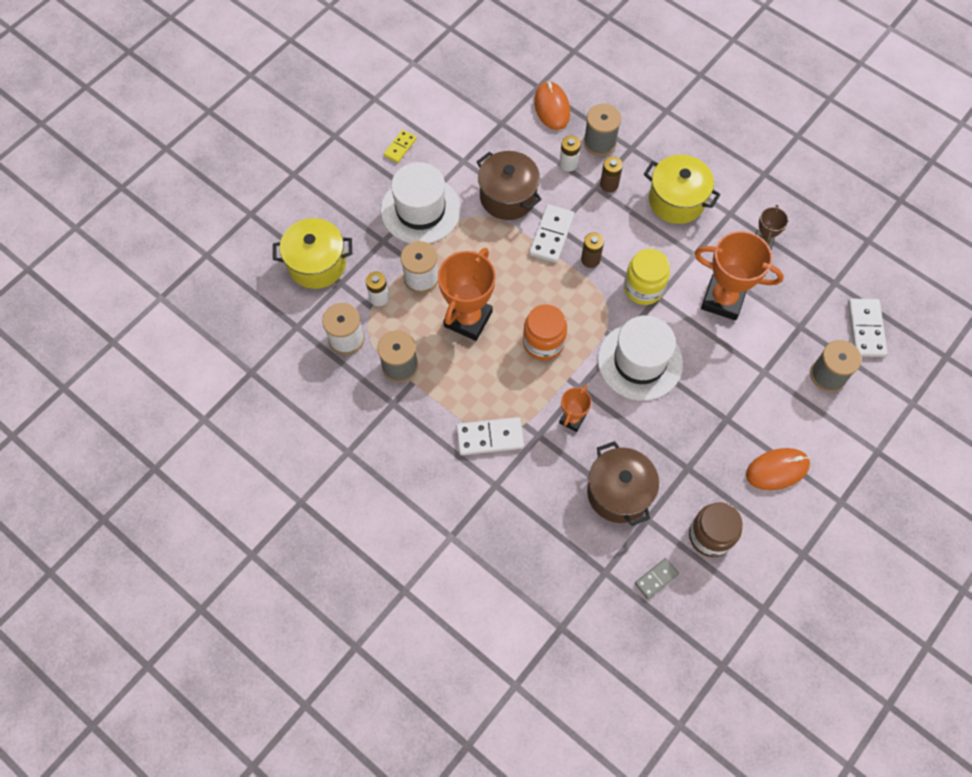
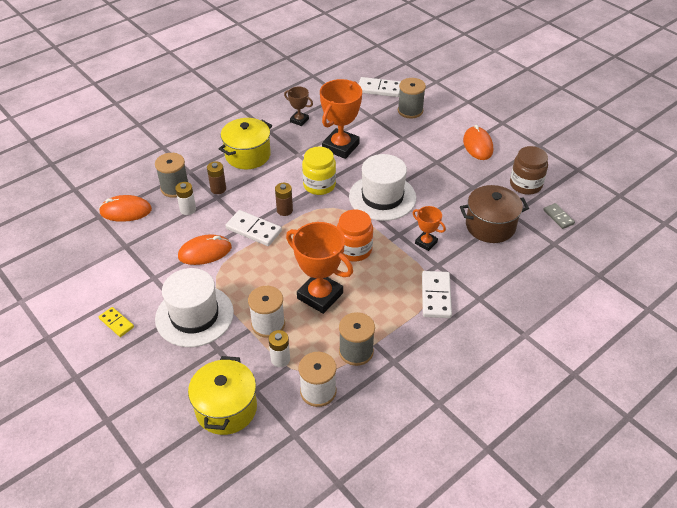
camera: 80 degrees left, 20 degrees down
brown pot [477,151,542,220] -> orange mouse [178,234,232,265]

